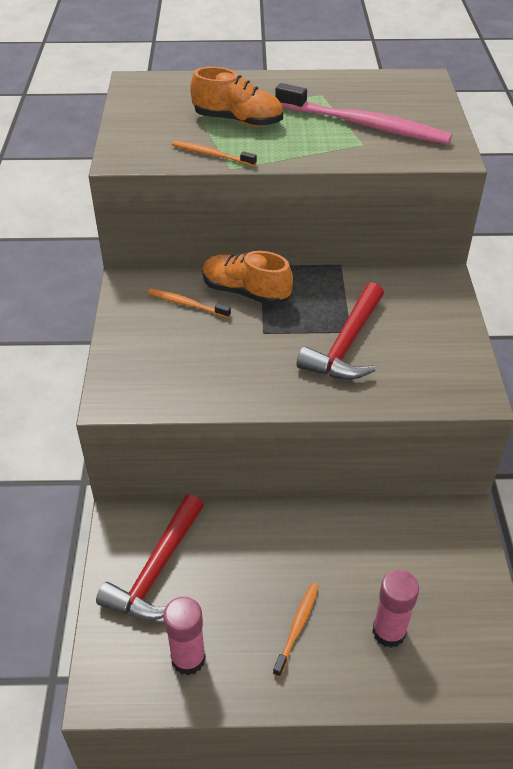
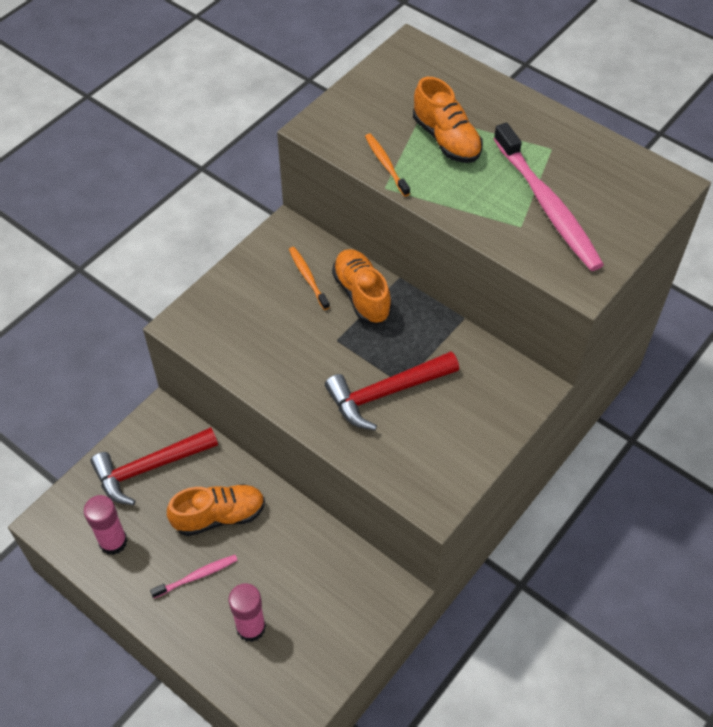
camera: 40 degrees right, 10 degrees up
orange toothbrush [273,583,319,677] -> pink toothbrush [150,555,238,598]
none -> orange shoe [167,484,265,536]

